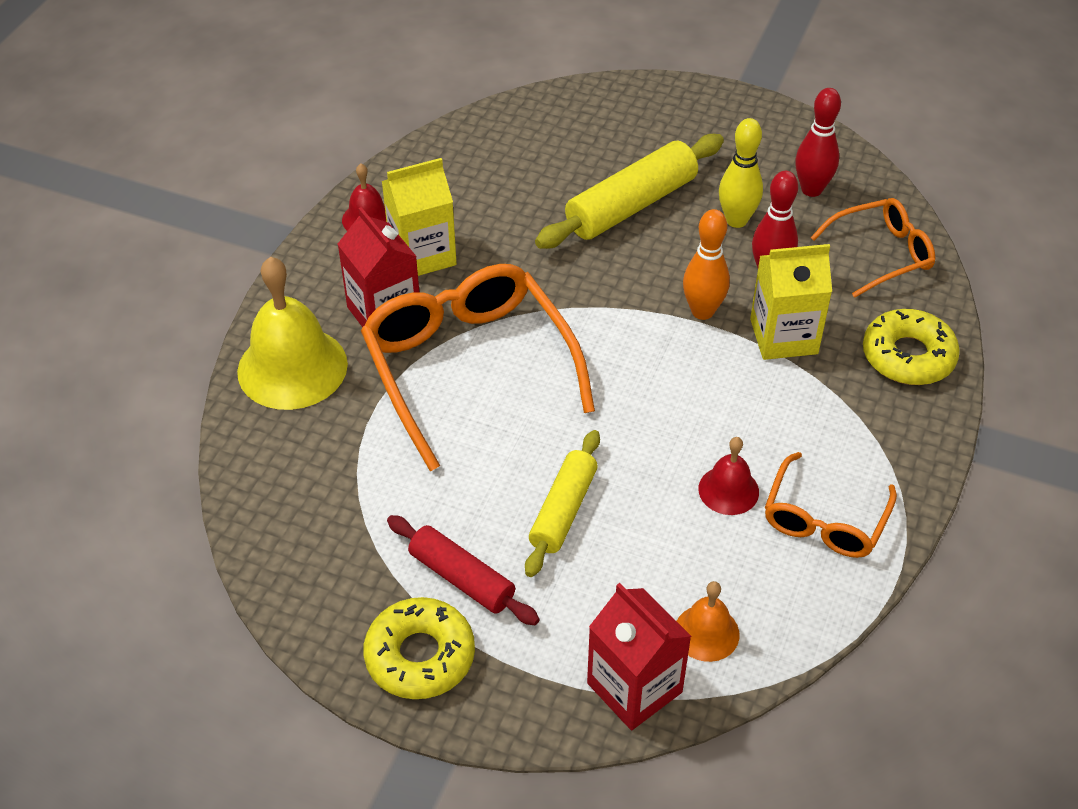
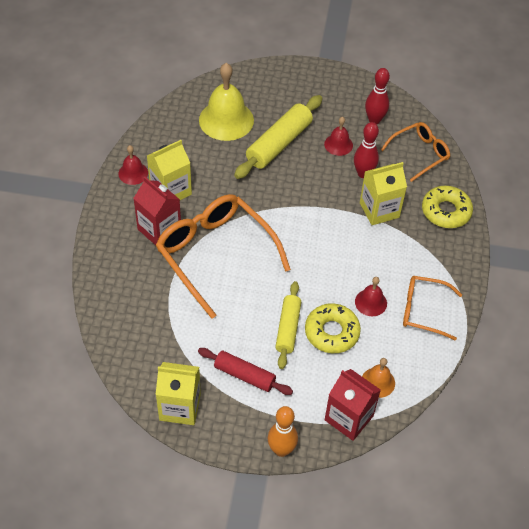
camera: 15 degrees left, 5 degrees up
yellow bell [237,256,348,410] -> yellow bell moved to [199,63,254,141]
yellow donut [363,597,475,699] -> yellow donut moved to [305,303,361,353]
orange bowling pin [683,209,730,320] -> orange bowling pin moved to [268,406,298,457]
yellow bowling pin [719,118,763,228] -> red bell [324,117,353,156]
orange glasses [765,452,897,558] -> orange glasses turned 90 degrees clockwise [403,276,462,341]
none -> yellow carton [156,362,201,425]

